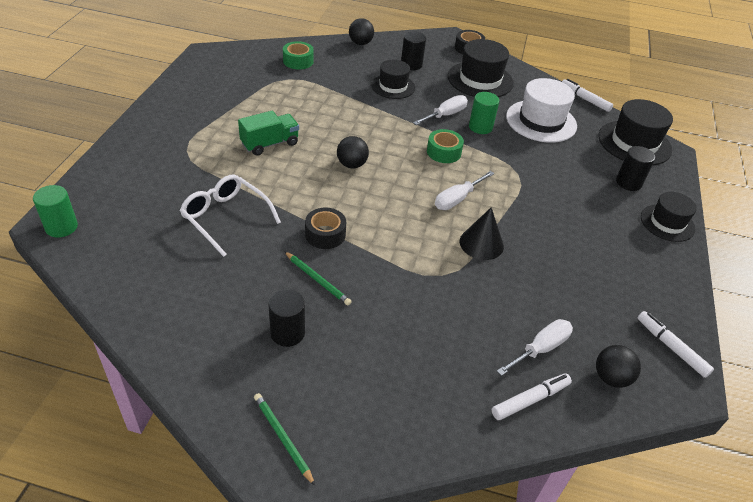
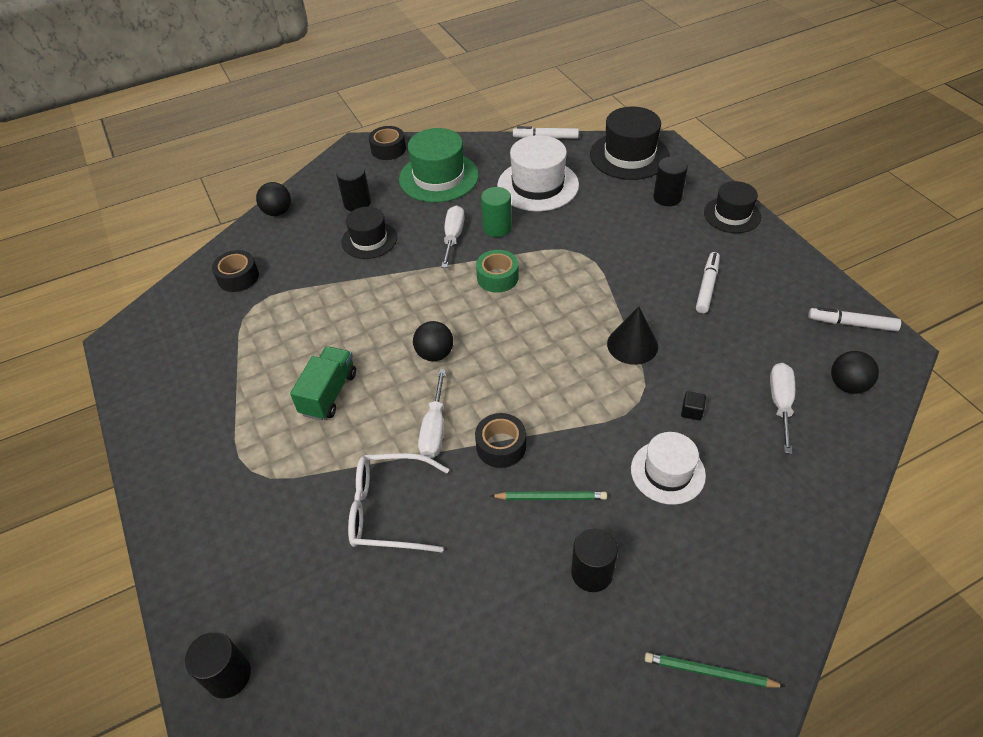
camera: 35 degrees left, 5 degrees up
green cylinder [33,185,78,238] -> black cylinder [185,632,251,699]
green tape [283,41,314,69] -> black tape [212,250,259,292]
white screwdriver [435,171,494,210] -> white screwdriver moved to [418,369,446,458]
black hat [448,39,514,97] -> green hat [399,128,479,203]
white marker [492,373,572,420] -> white marker moved to [696,252,720,313]
none -> white hat [631,432,706,505]
none -> black cube [681,391,706,420]

